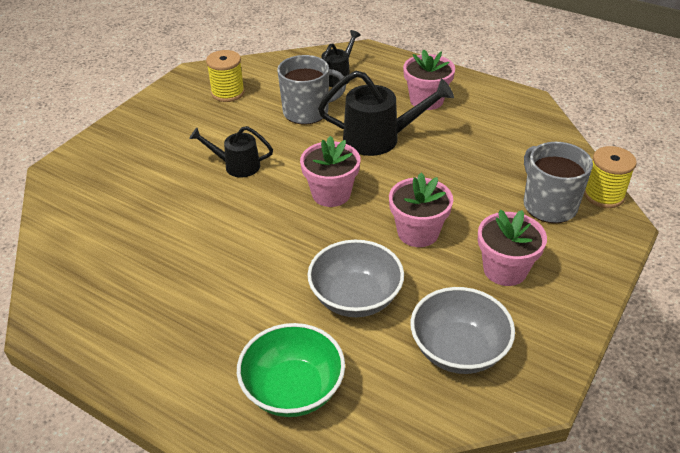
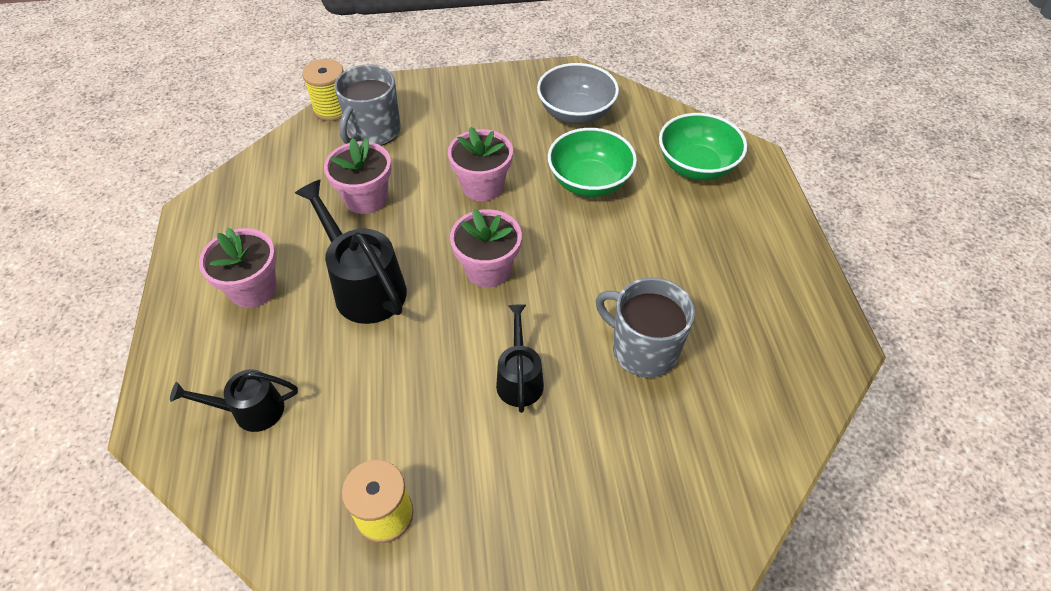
camera: 130 degrees left, 10 degrees up
black watering can [189,126,273,177] -> black watering can turned 150 degrees counterclockwise [496,304,544,413]
grey mug [277,55,346,125] -> grey mug moved to [596,277,695,378]
grey bowl [307,240,404,317] -> green bowl [548,128,637,197]
pink flower pot [478,210,547,286] -> pink flower pot moved to [324,138,391,214]

